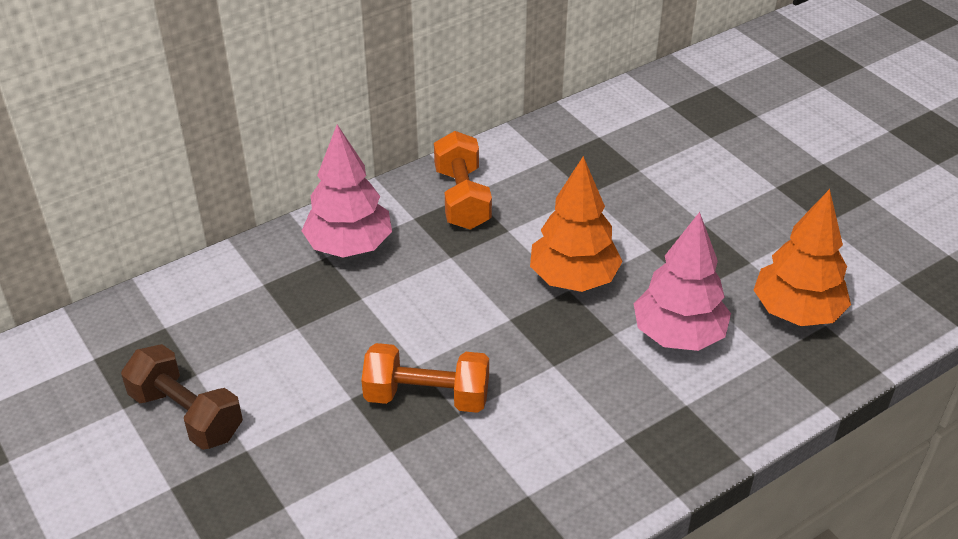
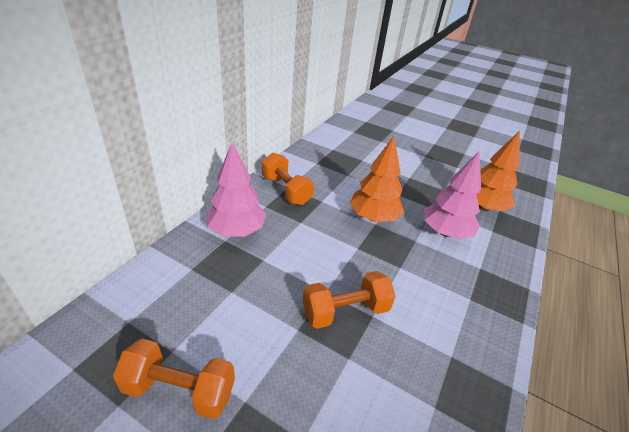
camera: 30 degrees left, 5 degrees down
brown dumbbell [121,344,243,450] -> orange dumbbell [113,339,235,419]

